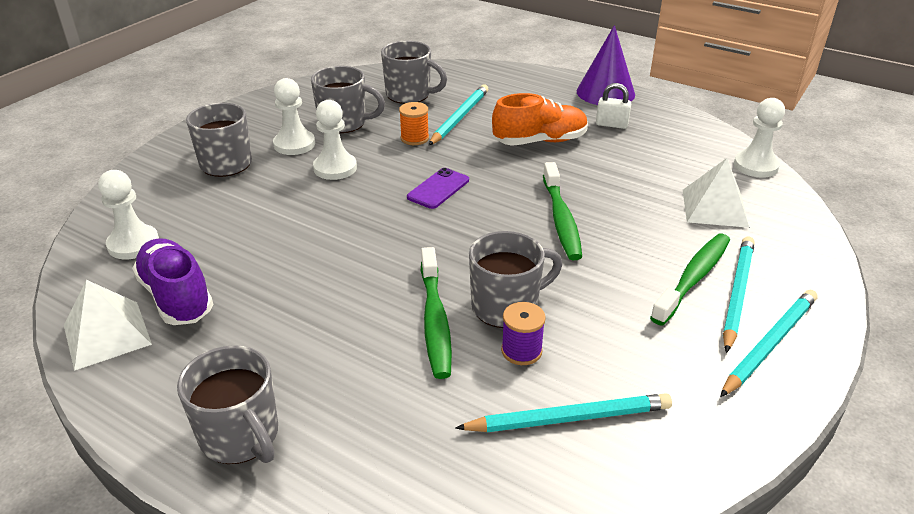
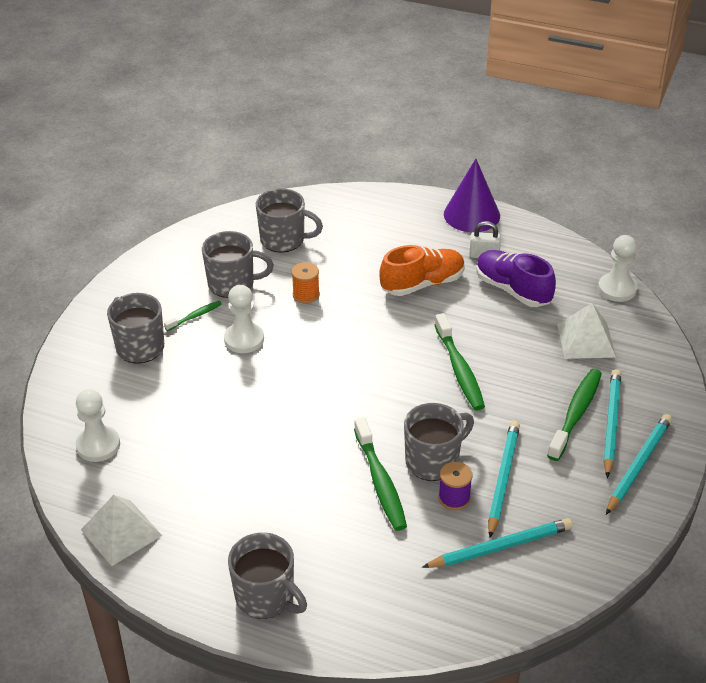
camera: 10 degrees left, 5 degrees up
purple shoe [132,238,213,325] -> purple shoe moved to [476,250,556,307]
white pawn [273,78,315,155] -> green toothbrush [164,301,222,331]
purple phone [407,168,469,209] -> none
turquoise pencil [429,84,488,145] -> turquoise pencil moved to [488,421,520,538]

